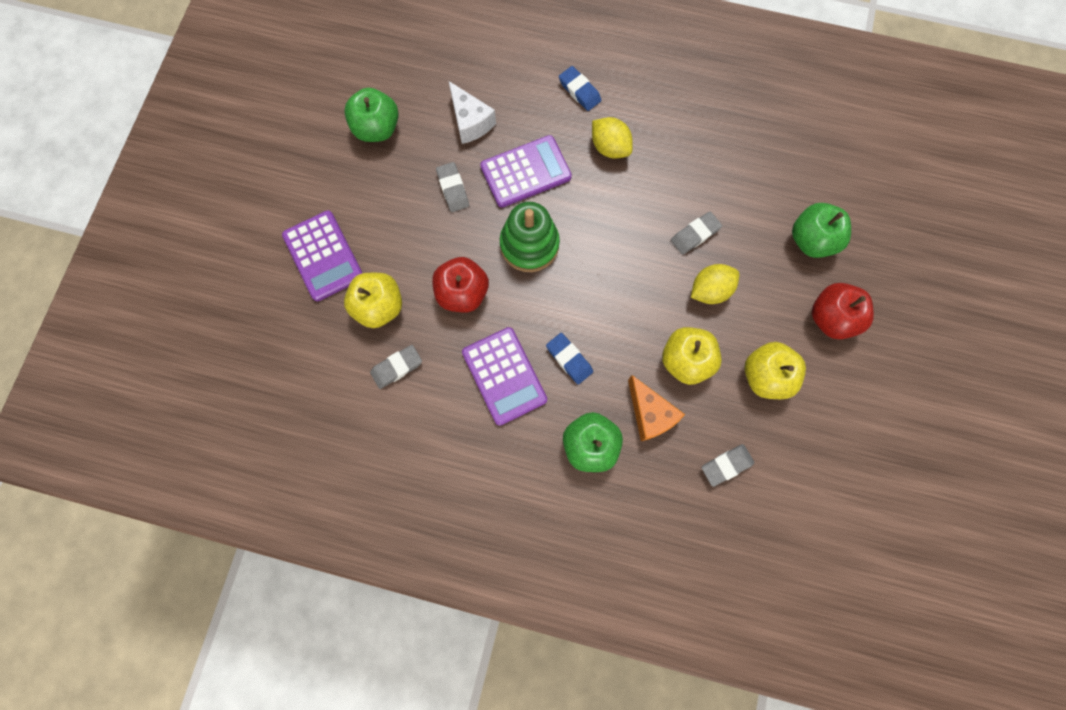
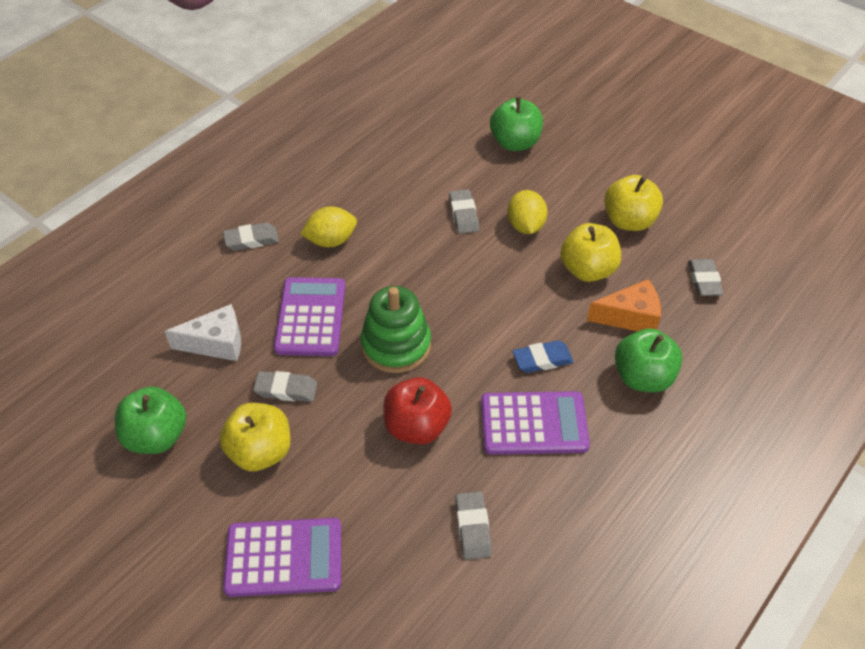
camera: 65 degrees left, 25 degrees down
yellow apple [344,273,402,328] -> yellow apple moved to [219,403,291,472]
blue eraser [559,66,601,111] -> grey eraser [223,223,279,251]
red apple [812,283,874,339] -> none

